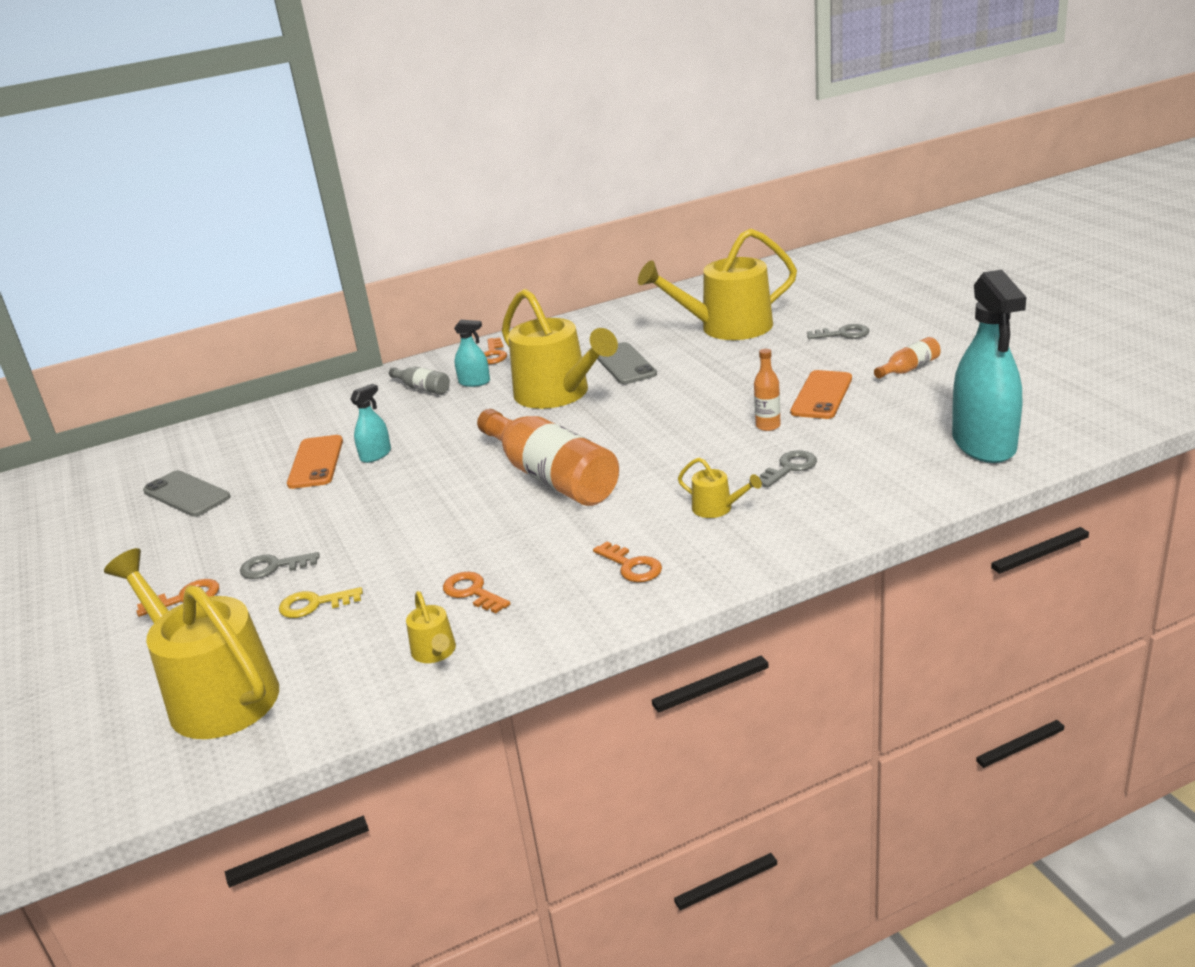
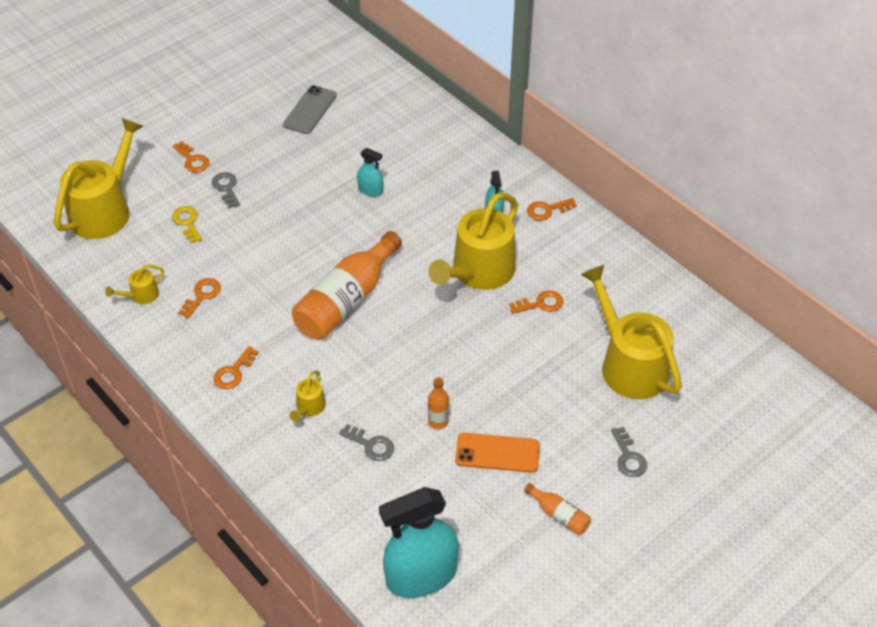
camera: 70 degrees right, 20 degrees up
orange phone [287,435,343,489] -> none
grey bottle [389,367,450,395] -> none
grey phone [597,342,657,384] -> orange key [510,290,563,314]

